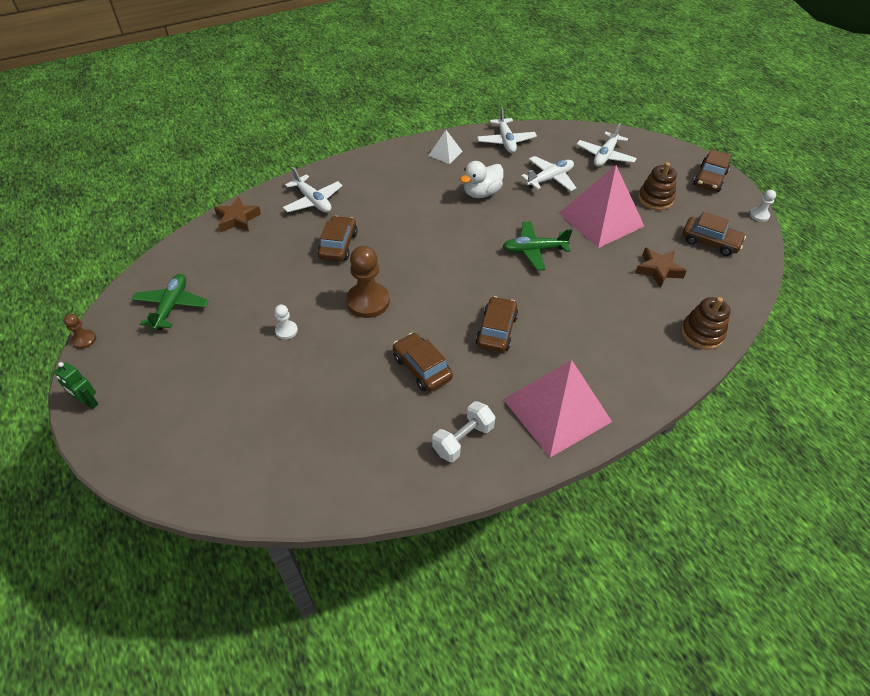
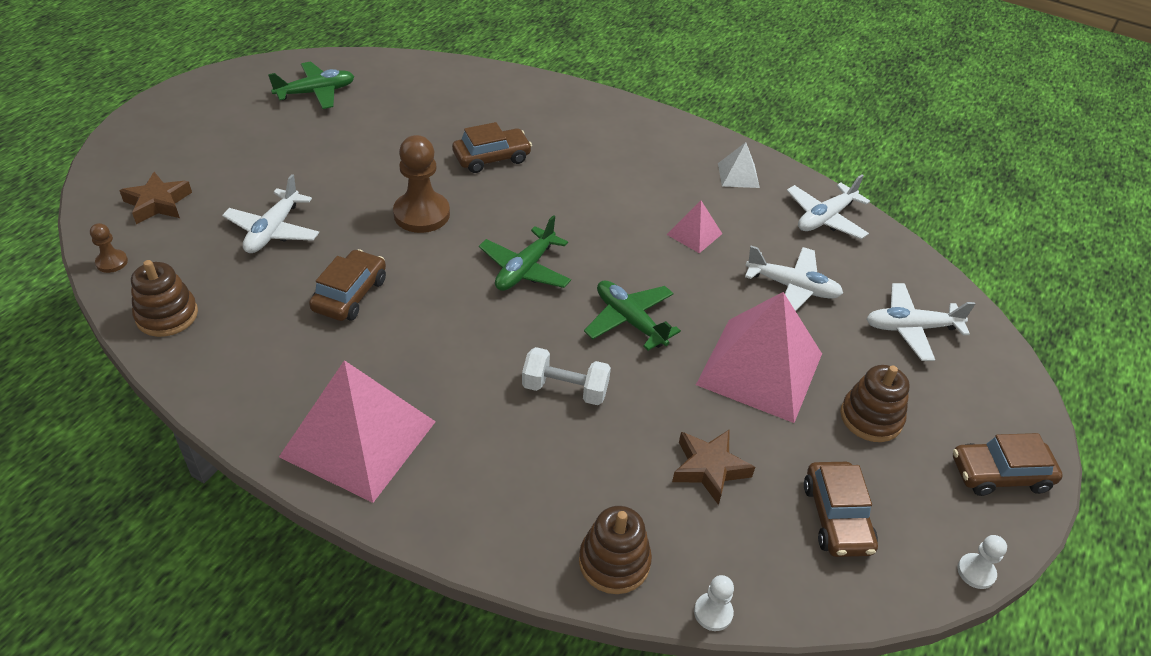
camera: 55 degrees right, 5 degrees down
green robot [54,362,98,409] -> none
brown pawn [64,314,96,349] -> brown pawn moved to [90,223,128,273]
brown star [214,197,261,232] -> brown star moved to [119,172,192,224]
white pawn [275,305,298,339] -> white pawn moved to [694,575,734,631]
white plane [283,167,343,213] -> white plane moved to [222,174,319,253]
white dumbbell [432,401,495,462] -> white dumbbell moved to [522,347,611,405]
white duck [460,161,504,198] -> pink pyramid [666,201,722,253]
brown car [476,296,518,352] -> none
none -> brown stacking toy [131,260,198,337]
none -> green plane [479,215,571,291]

